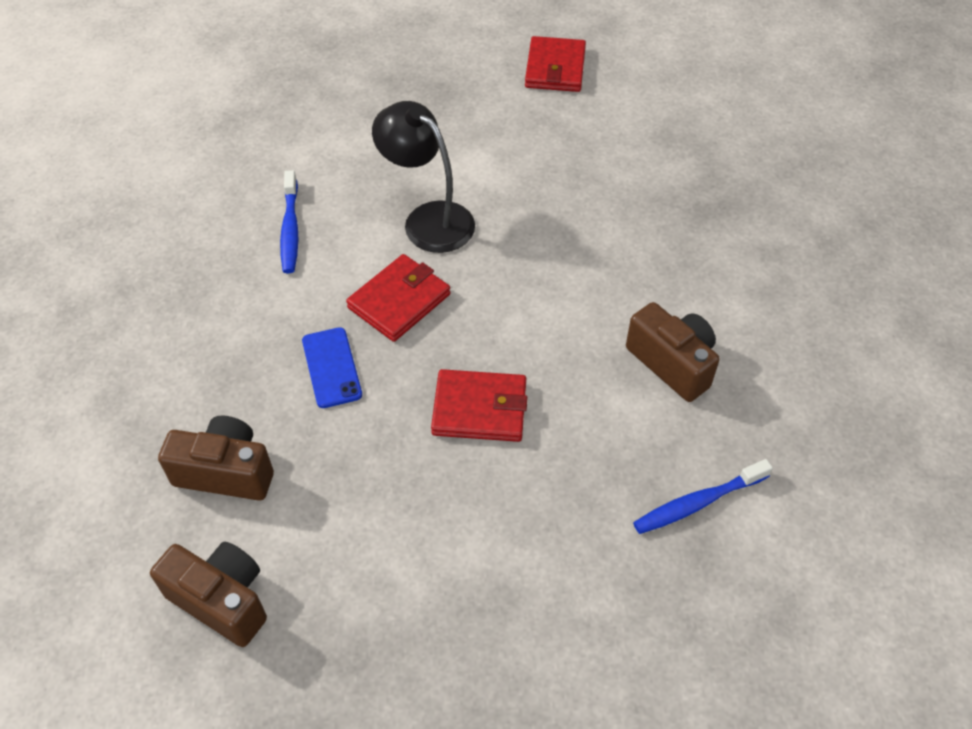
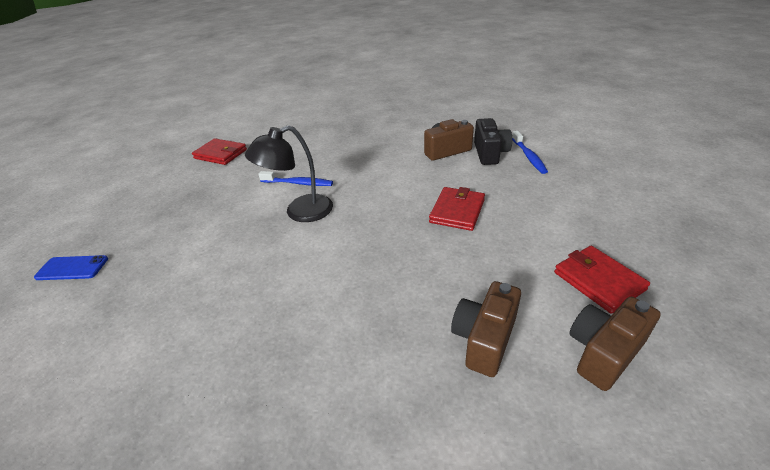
camera: 70 degrees left, 15 degrees down
blue toothbrush [280,170,298,273] -> blue toothbrush moved to [258,171,333,186]
blue phone [302,327,362,408] -> blue phone moved to [34,255,108,280]
red wallet [346,254,451,342] -> red wallet moved to [554,246,650,314]
none -> black camera [474,118,512,165]

